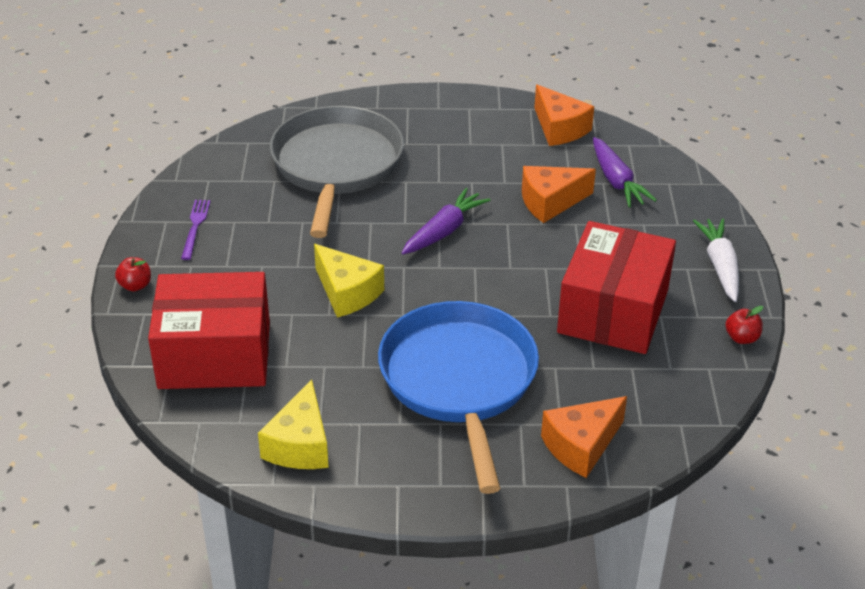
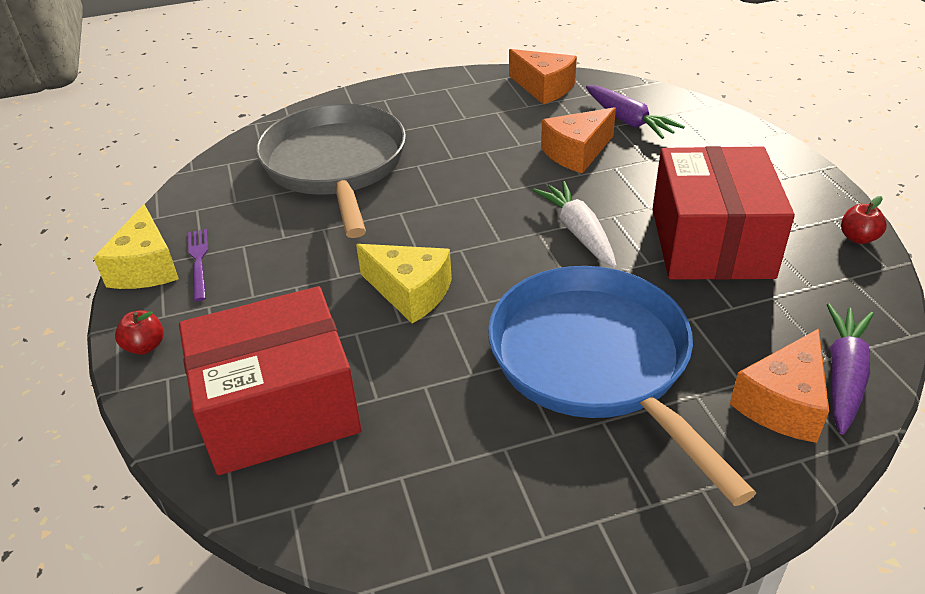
camera: 15 degrees left, 0 degrees up
yellow cheese [258,380,329,469] -> yellow cheese moved to [93,204,179,289]
purple carrot [402,188,490,254] -> purple carrot moved to [827,304,873,435]
white carrot [693,218,739,302] -> white carrot moved to [533,181,616,268]

